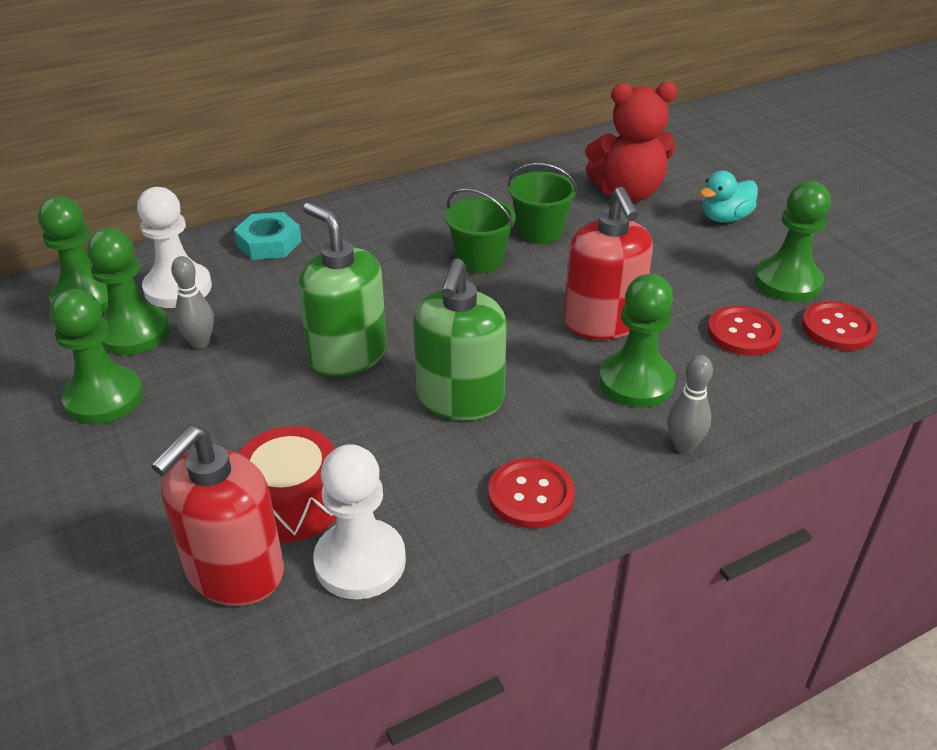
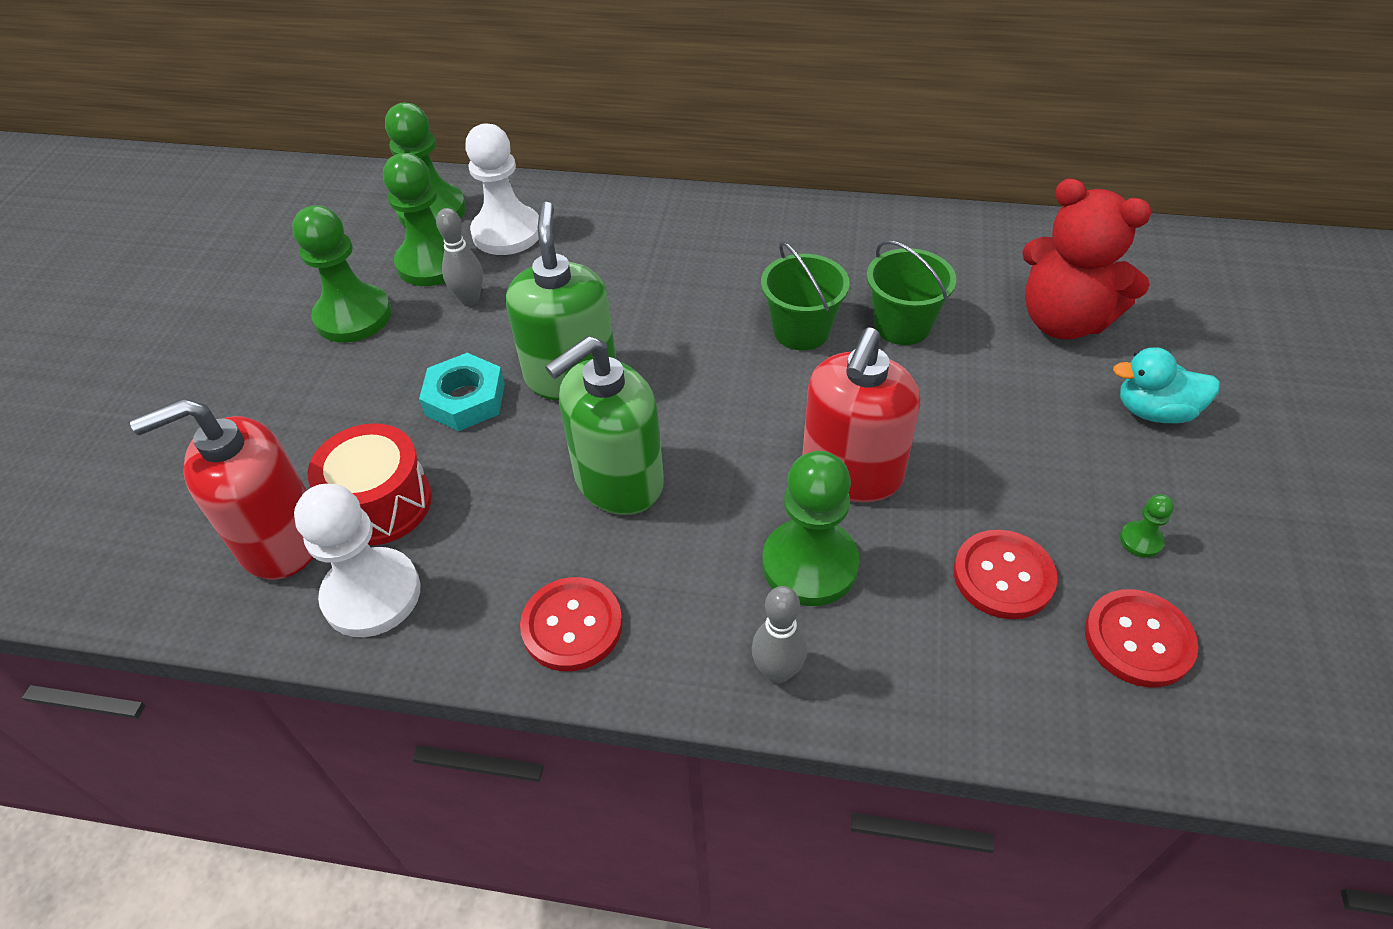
camera: 40 degrees right, 10 degrees up
turquoise nut [234,212,302,260] -> turquoise nut moved to [419,353,505,431]
green pawn [754,181,831,302] -> green pawn [1120,494,1174,558], size x0.43

